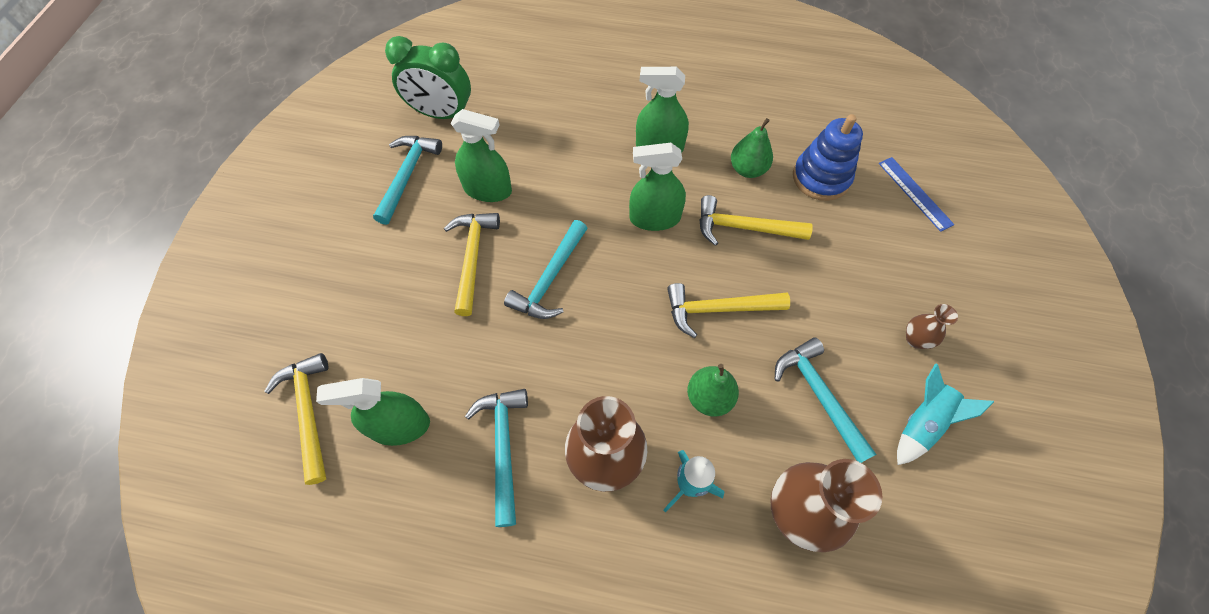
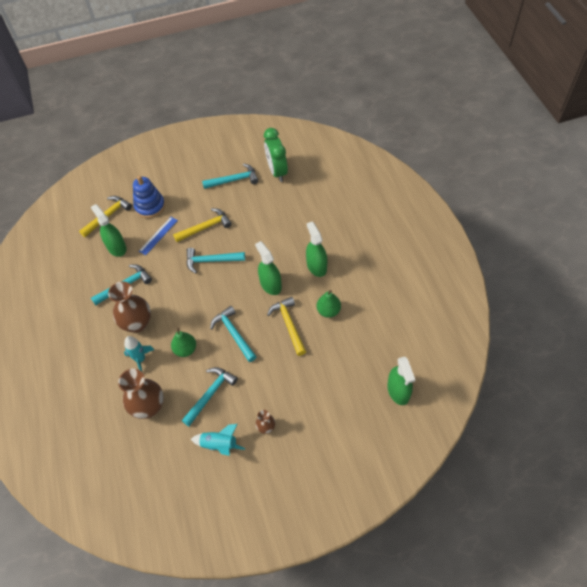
camera: 65 degrees right, 5 degrees down
green spray bottle [451,109,512,202] -> green spray bottle moved to [387,357,415,405]
yellow hammer [667,283,790,338] -> turquoise hammer [210,306,257,362]
blue stacking toy [793,114,863,201] -> blue stacking toy moved to [133,176,165,218]
blue ruler [879,157,955,232] -> blue ruler moved to [139,217,178,255]

